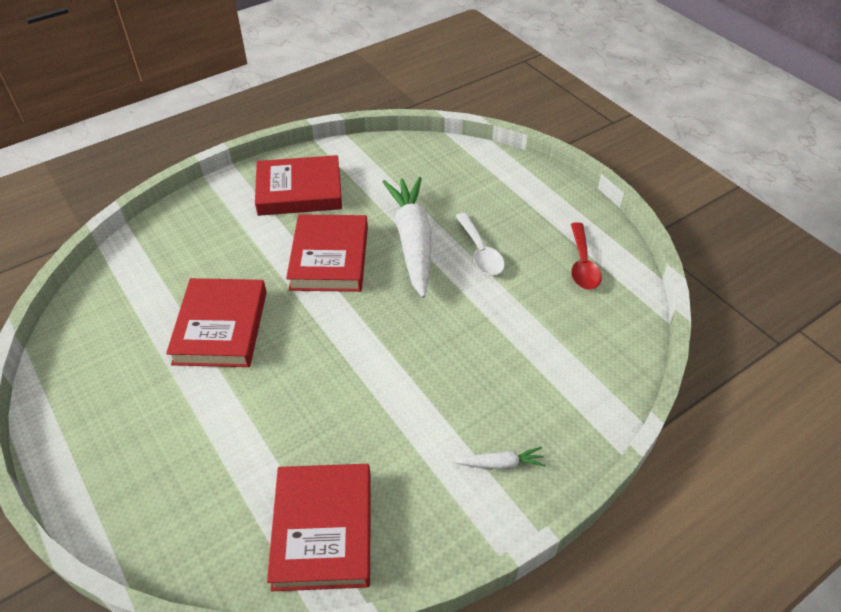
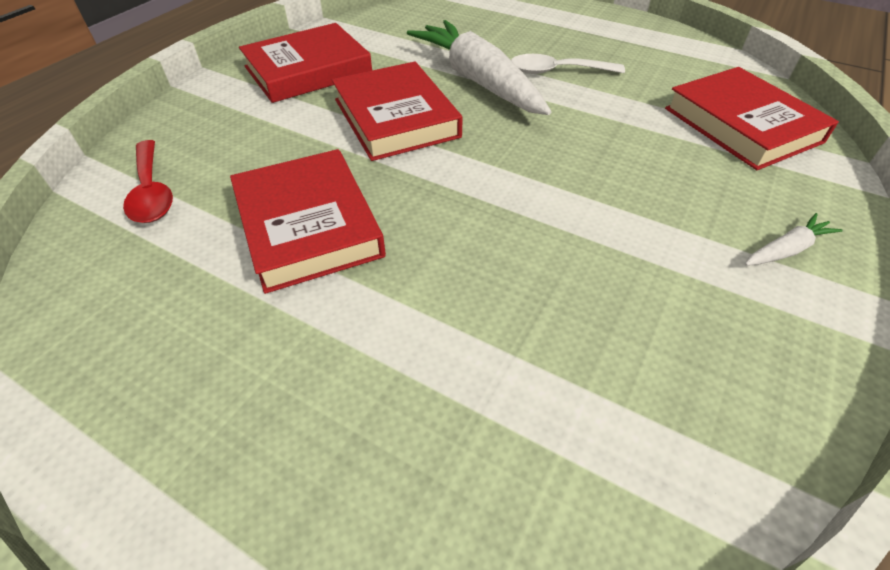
camera: 25 degrees left, 0 degrees up
red book [267,464,371,591] -> red book moved to [665,67,839,170]
white spoon [456,213,505,275] -> white spoon turned 135 degrees clockwise [511,54,625,74]
red spoon [571,222,602,290] -> red spoon moved to [123,140,173,223]

